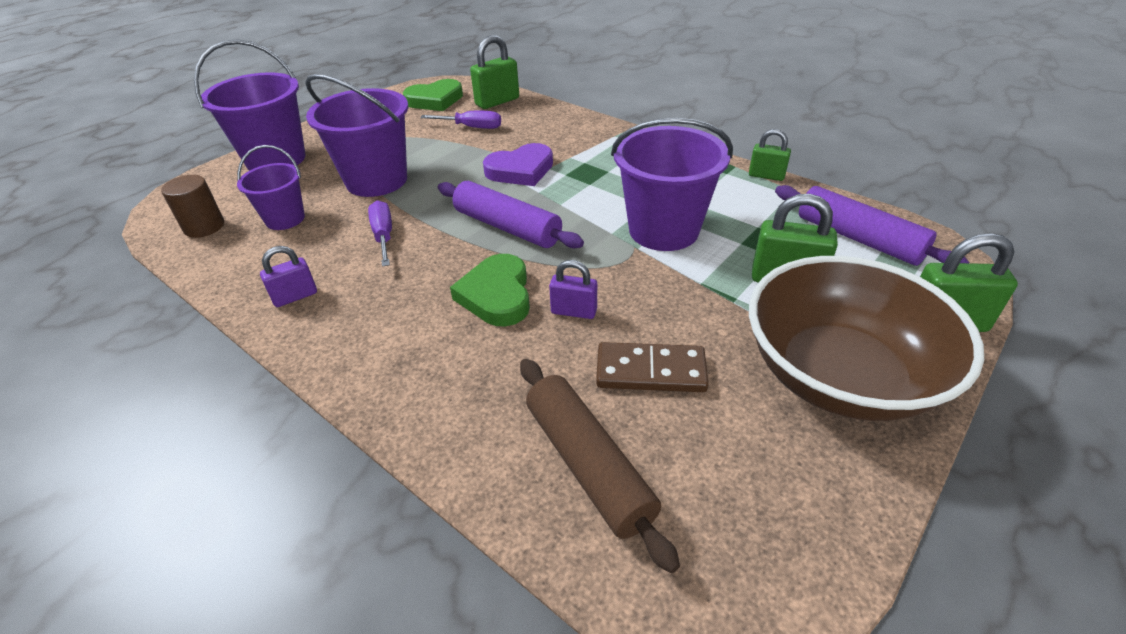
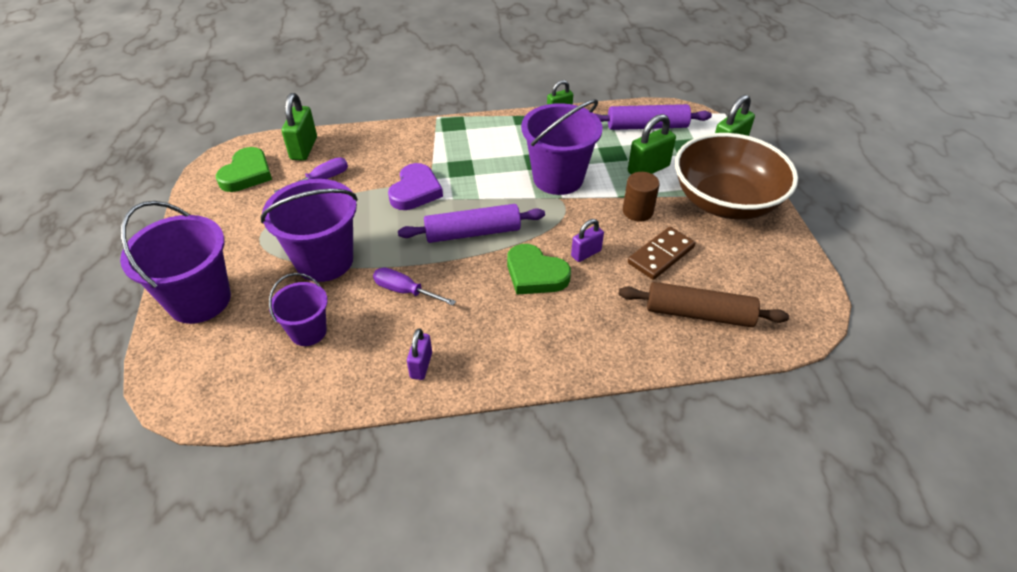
camera: 50 degrees left, 5 degrees up
brown cylinder [161,175,224,238] -> brown cylinder moved to [623,172,660,221]

